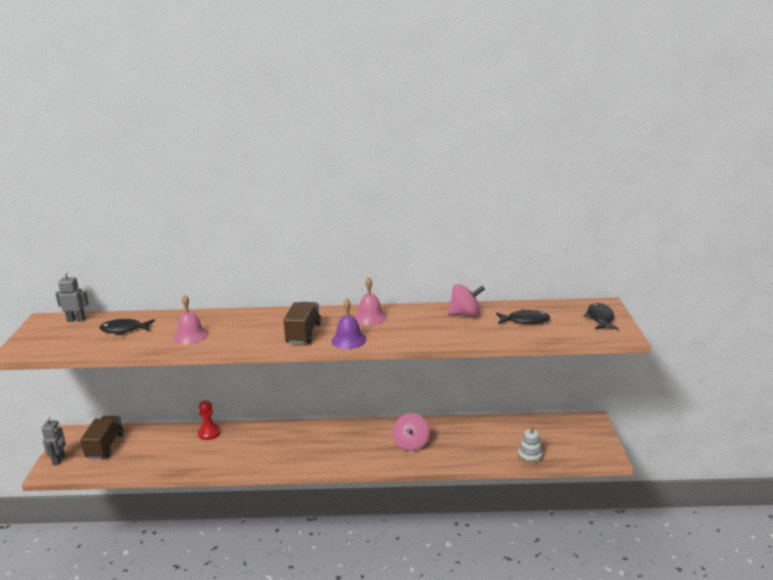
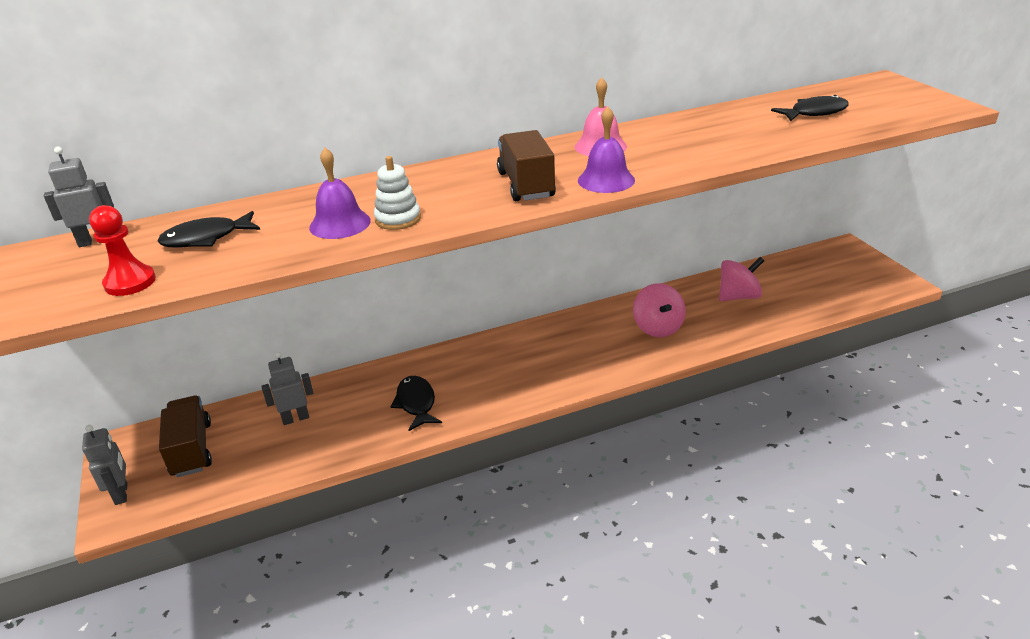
camera: 20 degrees left, 10 degrees up
pink bell [173,295,208,345] -> purple bell [309,148,371,239]
red pawn [198,400,221,440] -> red pawn moved to [89,205,156,296]
pink spinning top [448,284,485,317] -> pink spinning top moved to [719,257,764,301]
white stacking toy [518,426,543,464] -> white stacking toy moved to [374,156,421,230]
black fish [583,303,619,330] -> black fish moved to [391,376,442,431]
none -> grey robot [261,352,313,425]

